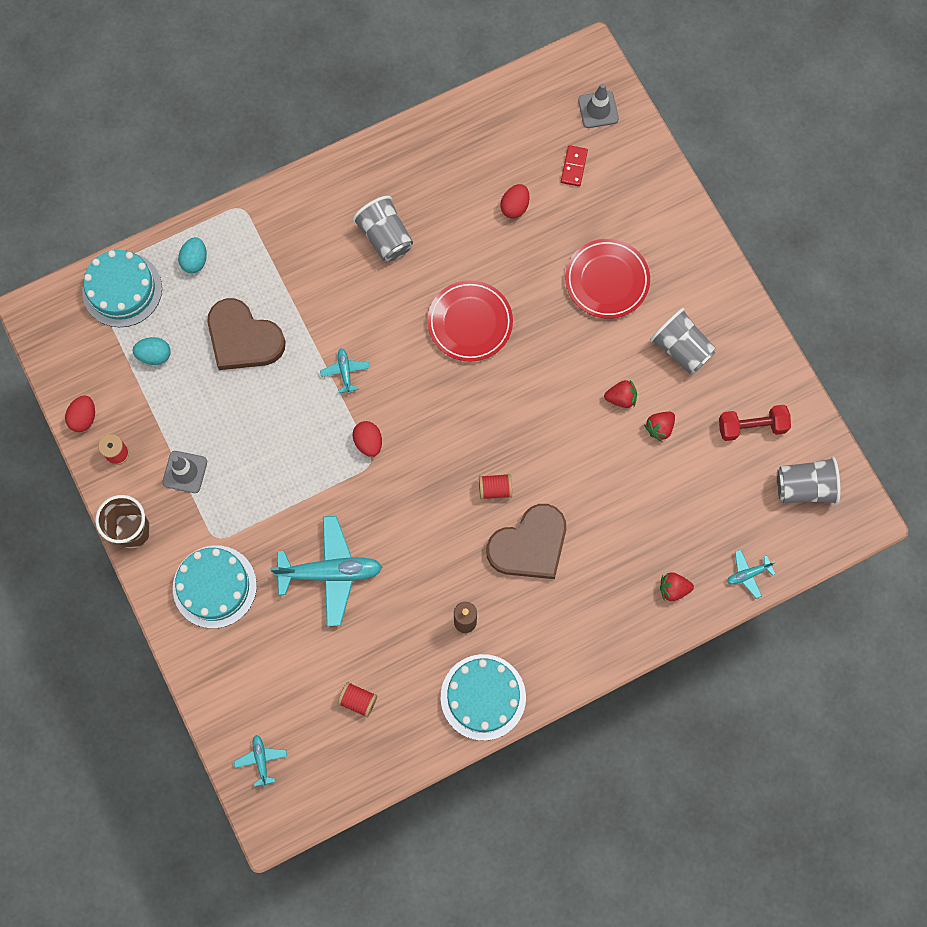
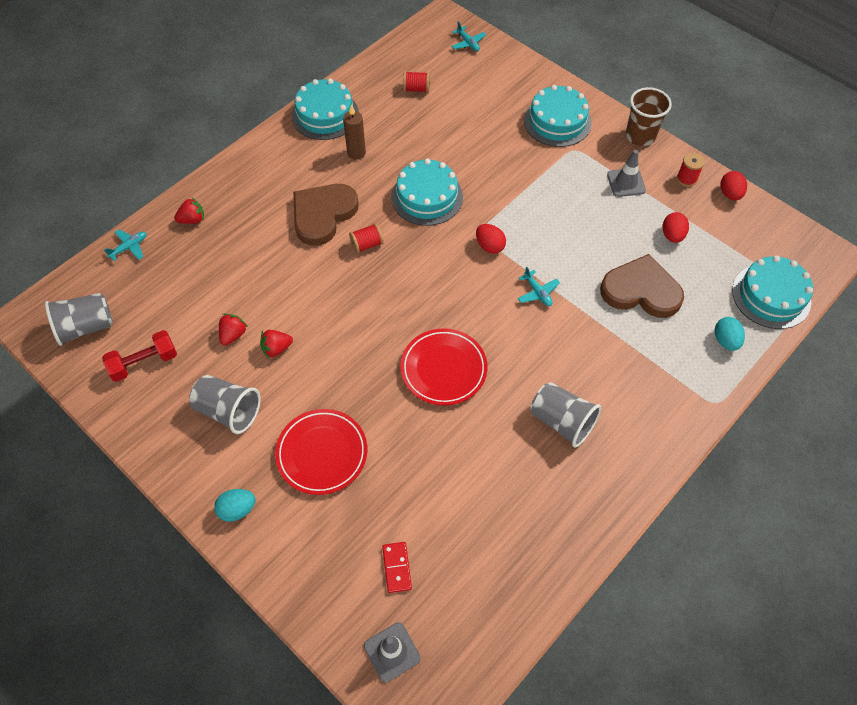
camera: 160 degrees right, 15 degrees down
turquoise egg [133,337,171,365] -> turquoise egg moved to [214,489,256,522]
turquoise plane [270,516,382,626] -> none
red egg [501,184,529,219] -> red egg moved to [663,212,689,243]
none -> turquoise cake [391,158,463,226]

